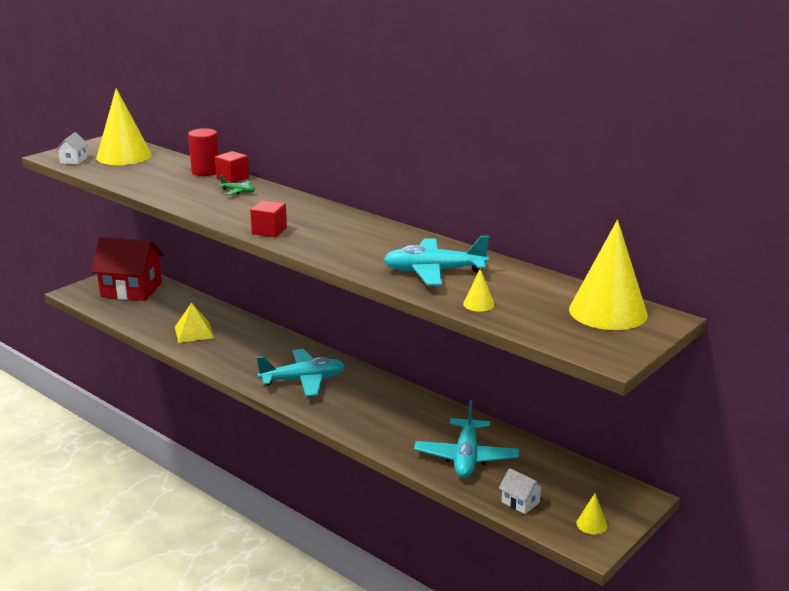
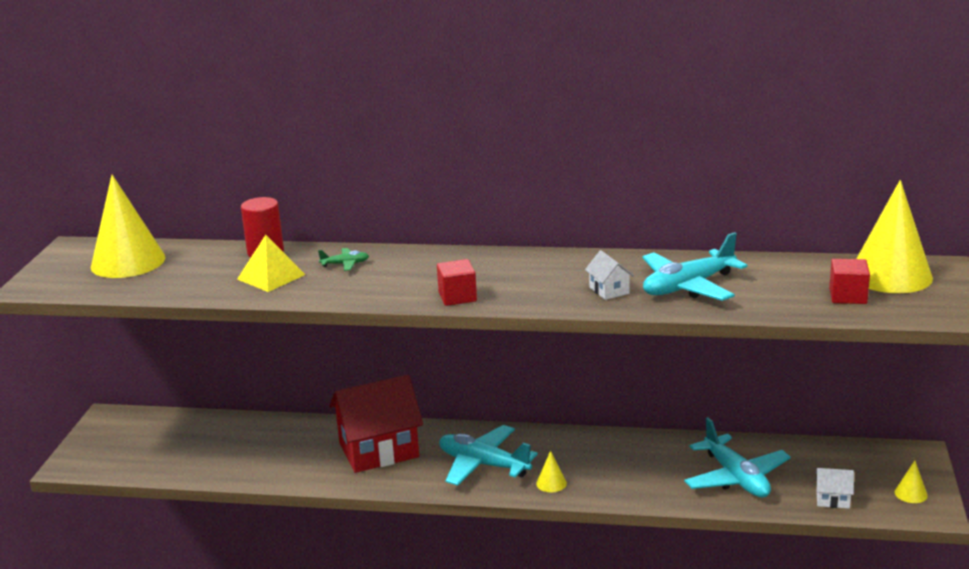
camera: 30 degrees left, 0 degrees up
white house [55,132,88,164] -> white house moved to [585,250,634,300]
red house [91,237,164,301] -> red house moved to [329,375,423,473]
yellow pyramid [175,303,214,343] -> yellow pyramid moved to [237,235,306,292]
red cube [215,151,249,183] -> red cube moved to [829,259,870,304]
turquoise plane [257,349,345,397] -> turquoise plane turned 105 degrees counterclockwise [439,425,538,486]
yellow cone [463,268,494,312] -> yellow cone moved to [536,451,567,492]

